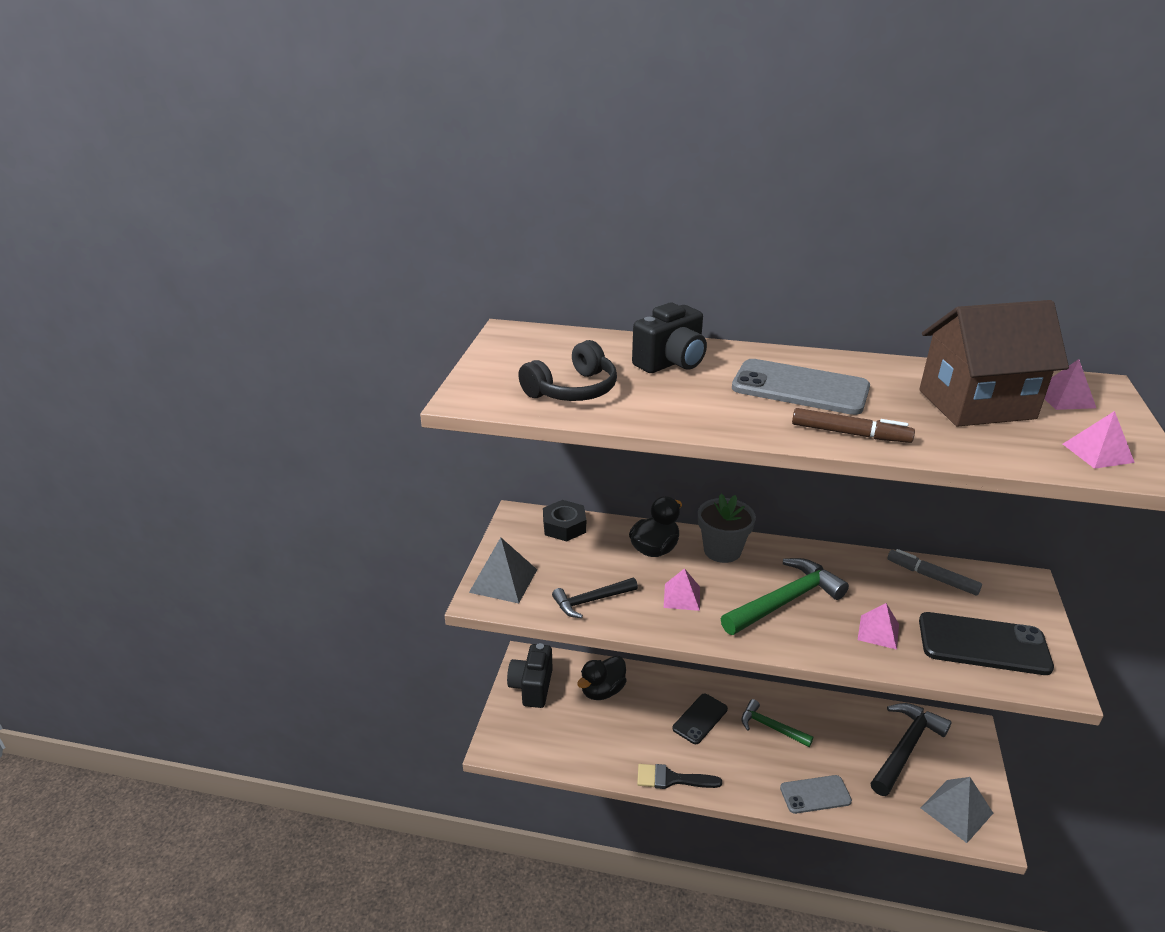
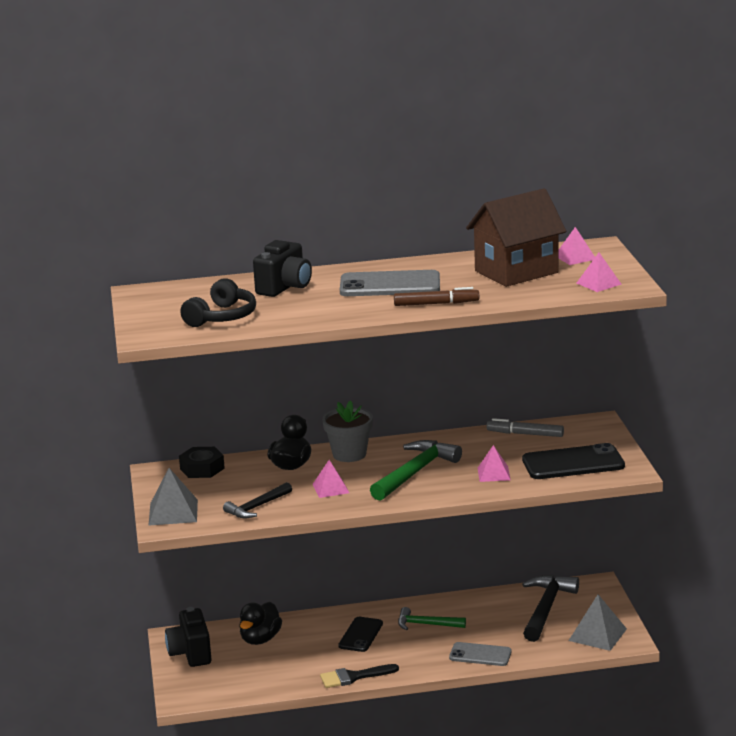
camera: 20 degrees left, 10 degrees down
grey phone [780,775,852,814] -> grey phone turned 45 degrees clockwise [449,642,512,666]

